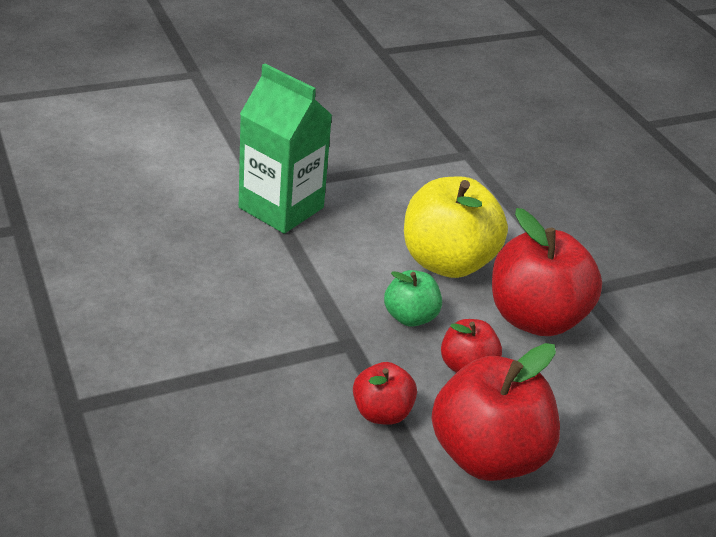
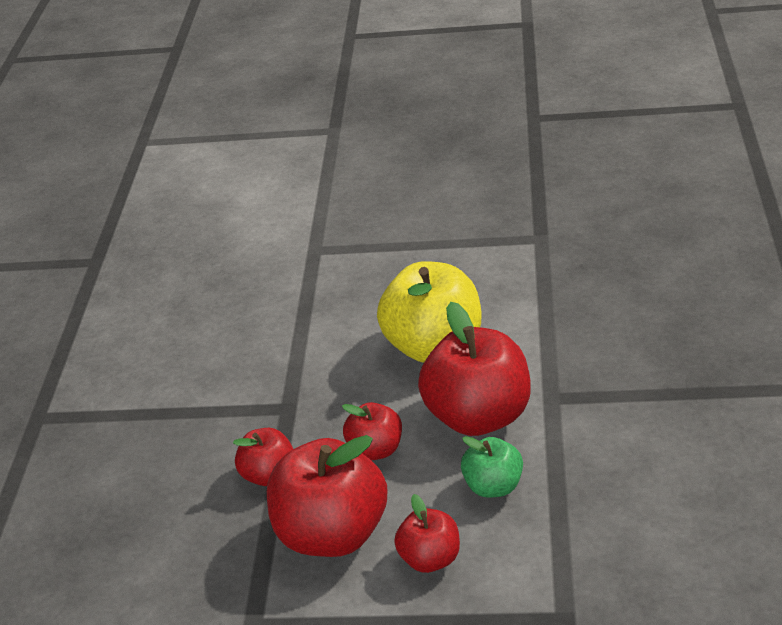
camera: 35 degrees right, 0 degrees up
green carton [239,63,332,234] -> none
green apple [384,270,442,327] -> green apple moved to [461,436,523,498]
none -> red apple [394,494,460,573]

